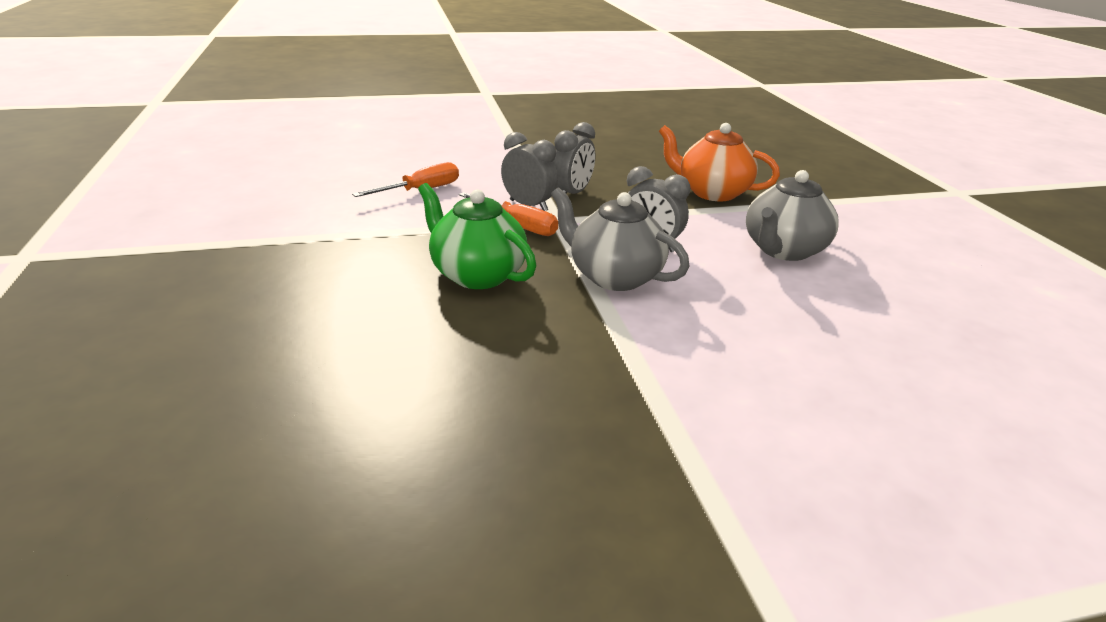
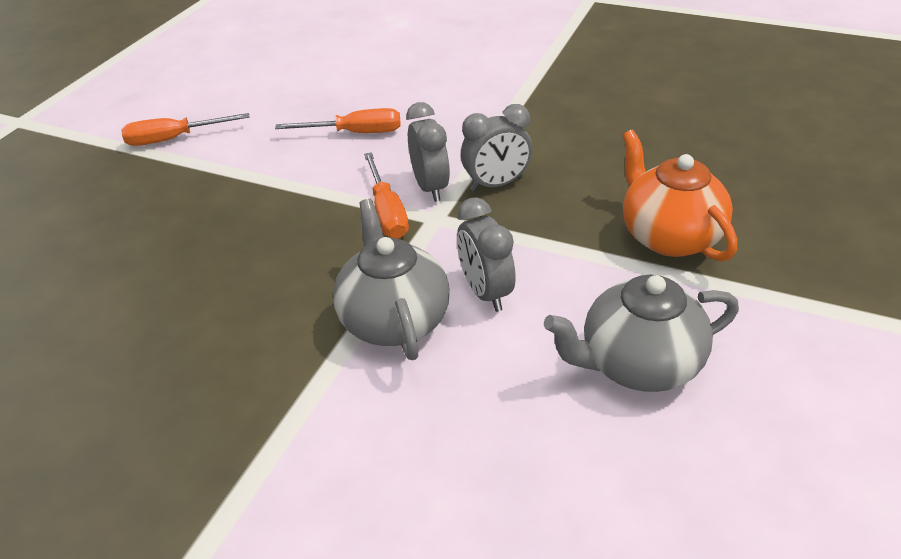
camera: 40 degrees right, 10 degrees up
green teapot [418,183,536,289] -> none
none -> orange screwdriver [121,113,250,146]

